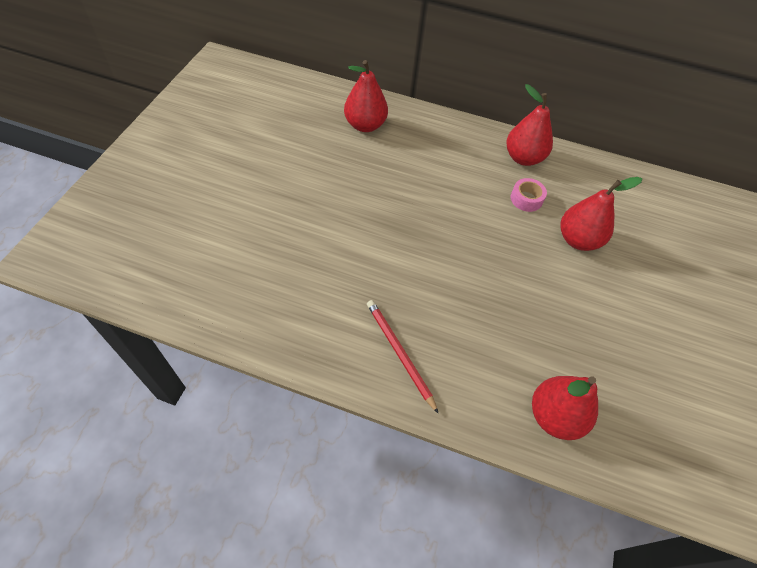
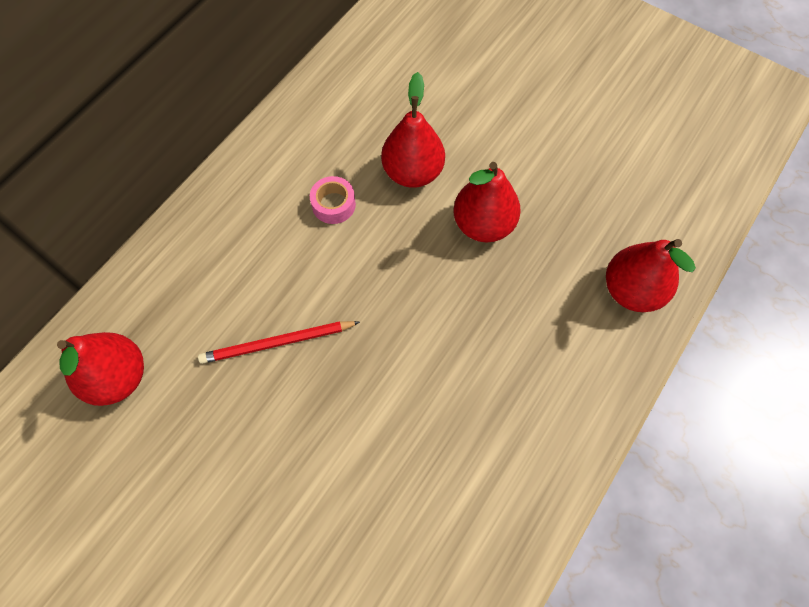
camera: 70 degrees left, 10 degrees up
red pencil [367,300,439,414] -> red pencil moved to [198,321,360,364]
red pear [506,84,553,166] -> red pear moved to [453,162,521,242]

